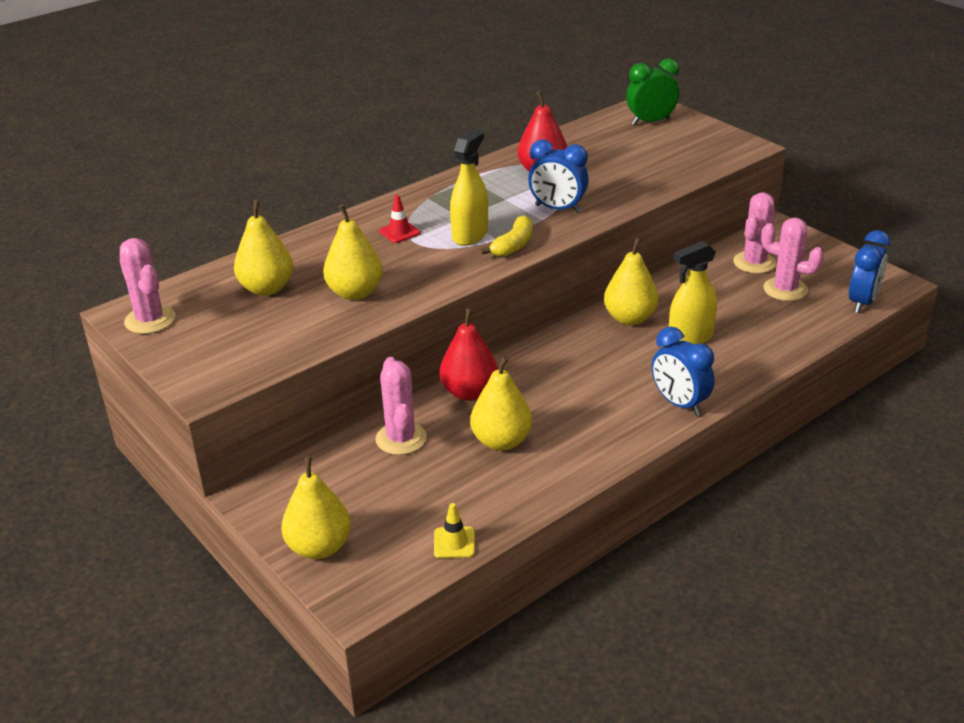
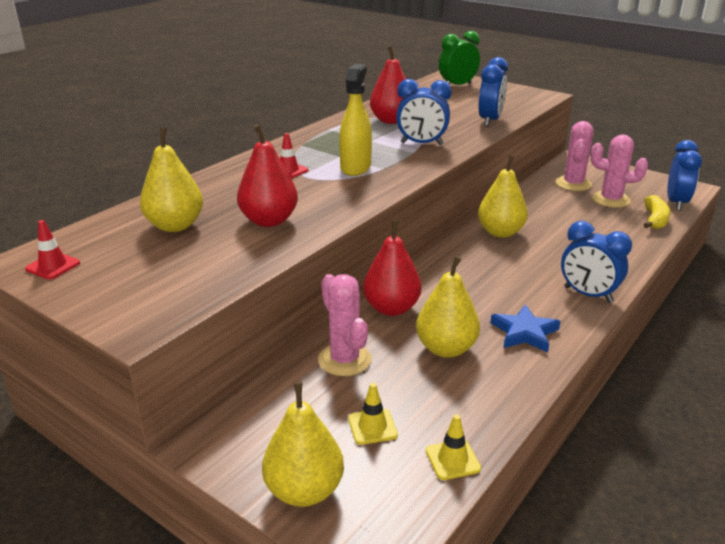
camera: 15 degrees left, 5 degrees down
pink cactus [120,238,176,334] -> red traffic cone [25,220,80,279]
yellow pear [323,204,383,300] -> red pear [237,124,298,227]
yellow banana [481,215,533,257] -> yellow banana moved to [644,195,671,229]
yellow spray bottle [669,241,717,344] -> none
none -> yellow traffic cone [348,383,398,445]
none -> blue clock [479,57,508,127]
none -> blue star [491,304,560,353]

